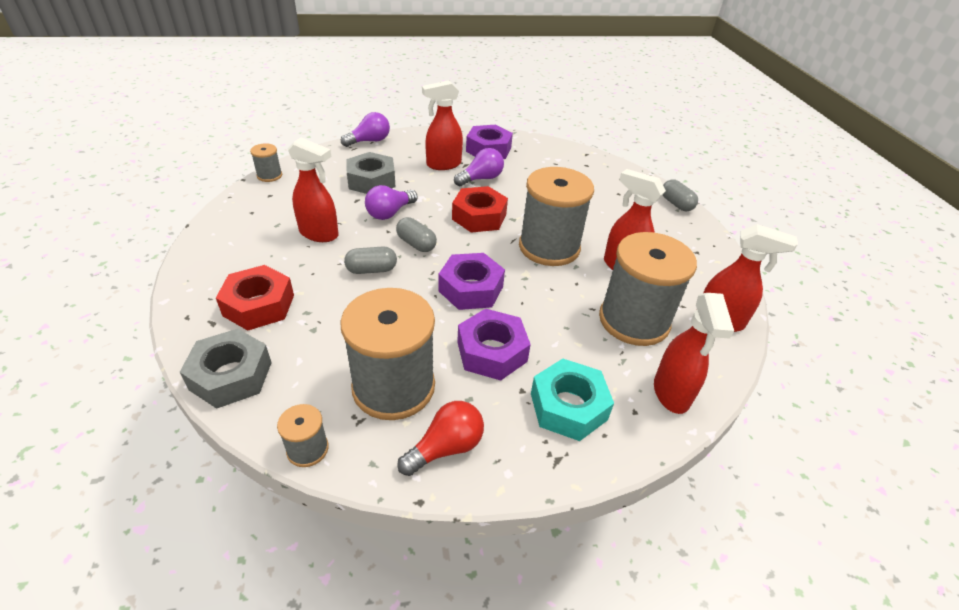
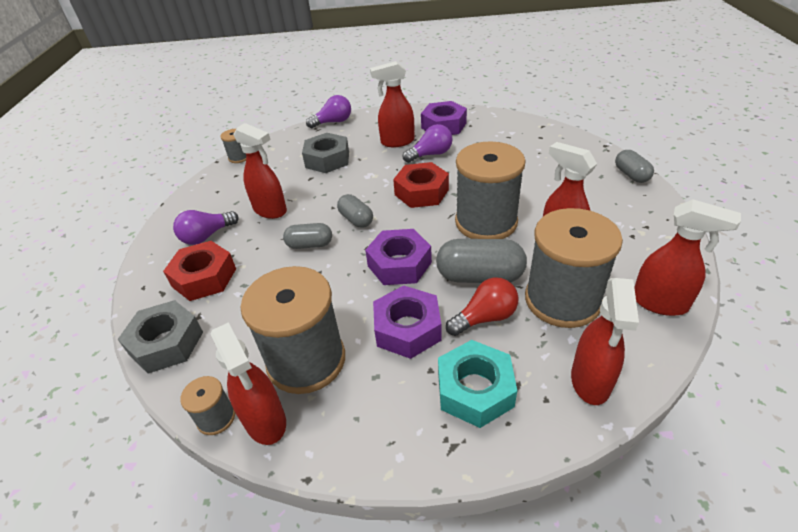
camera: 15 degrees right, 0 degrees up
purple light bulb [365,185,418,220] -> purple light bulb moved to [173,210,239,245]
red light bulb [397,401,484,476] -> red light bulb moved to [446,278,518,336]
none -> red spray bottle [211,322,286,445]
none -> grey capsule [436,239,527,283]

